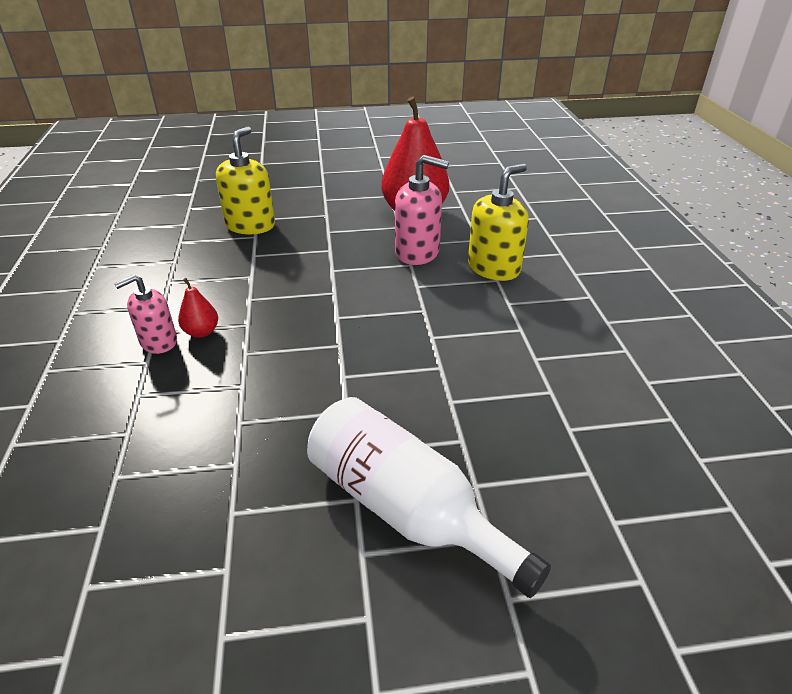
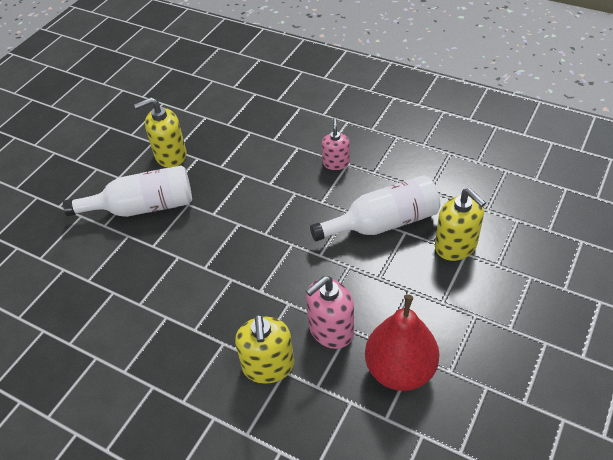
camera: 130 degrees right, 10 degrees up
red pear [178,278,218,338] -> none
none -> yellow soap dispenser [134,97,187,168]
none -> white bottle [310,175,440,241]

